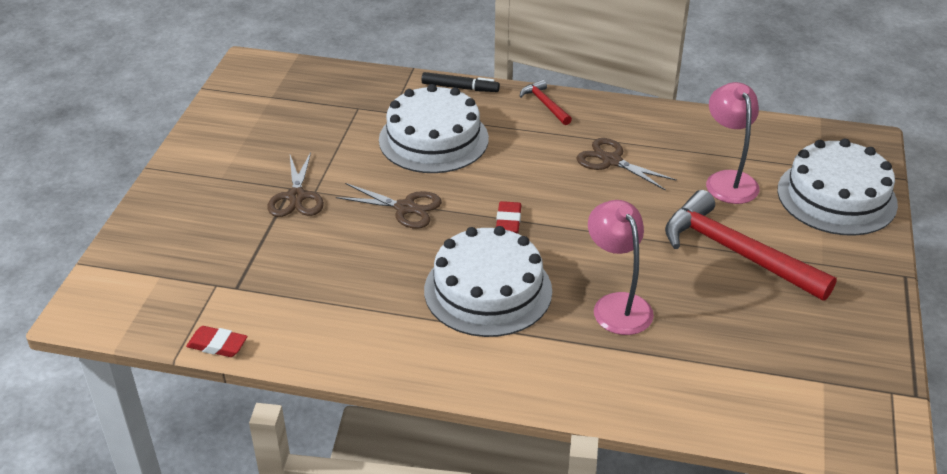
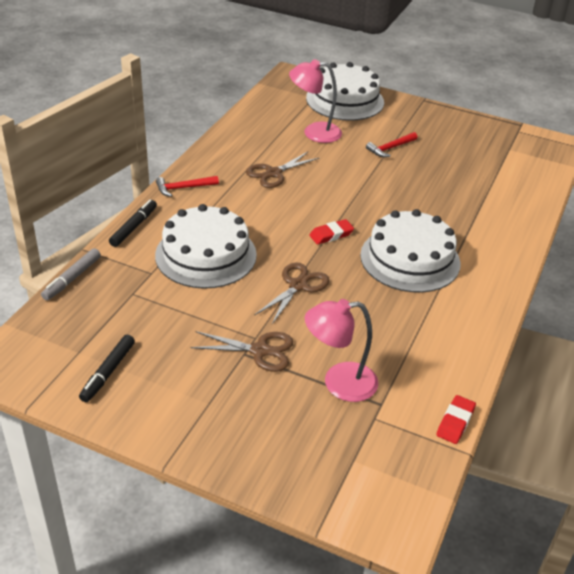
camera: 80 degrees left, 0 degrees up
red eraser [496,201,521,234] -> red eraser turned 45 degrees counterclockwise [309,219,354,244]
pink lamp [588,200,654,335] -> pink lamp moved to [305,299,378,402]
red hammer [665,190,837,301] -> red hammer [366,132,418,157], size x0.47
none -> grey marker [41,248,101,300]
none -> black marker [79,335,135,402]

